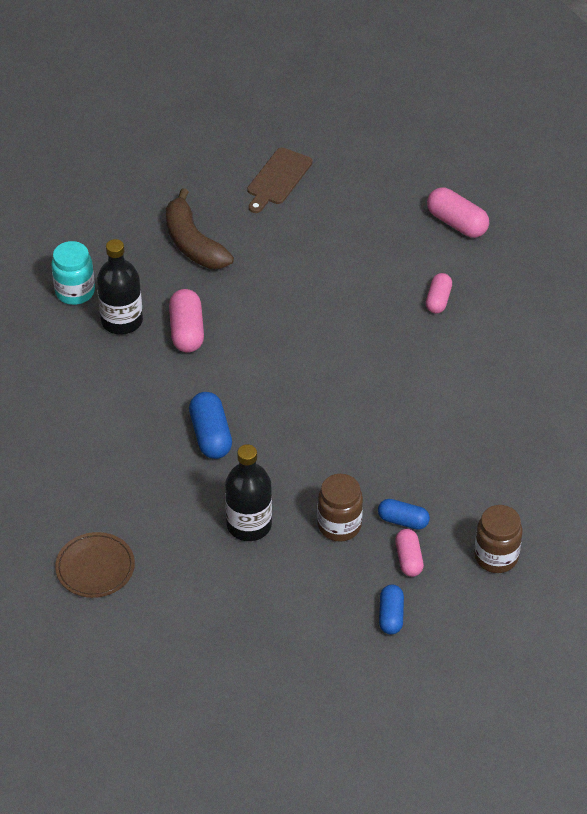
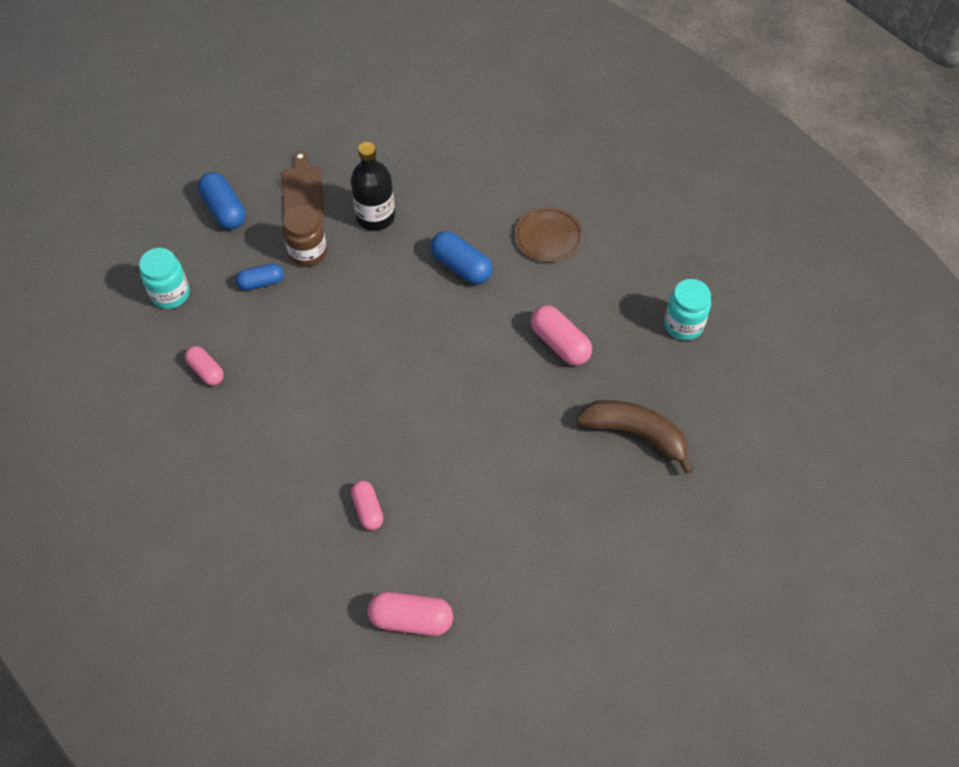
camera: 145 degrees right, 10 degrees up
brown plate [55,532,135,598] -> brown plate moved to [515,207,583,262]
black bottle [97,239,143,335] -> none
brown cutting board [247,148,313,213] -> brown cutting board moved to [282,151,324,222]
blue capsule [379,585,404,634] -> blue capsule [198,172,246,230], size x1.52
pink capsule [395,529,424,577] -> pink capsule moved to [185,346,224,386]
brown jar [474,505,522,573] -> turquoise jar [139,248,190,309]

